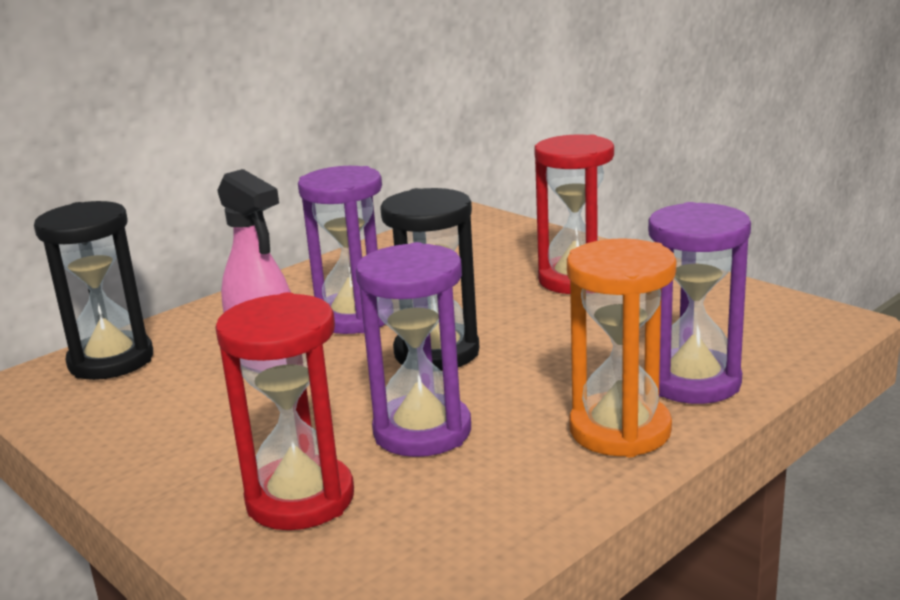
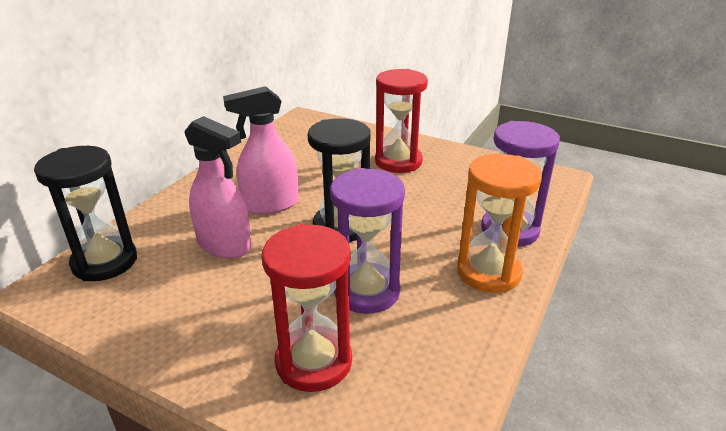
camera: 20 degrees left, 10 degrees up
purple hourglass [298,166,385,334] -> pink spray bottle [223,86,298,214]

